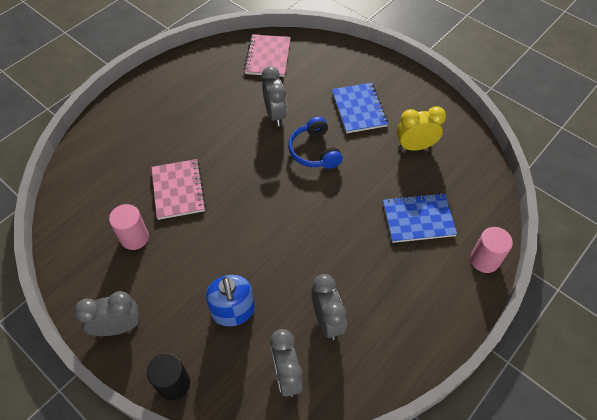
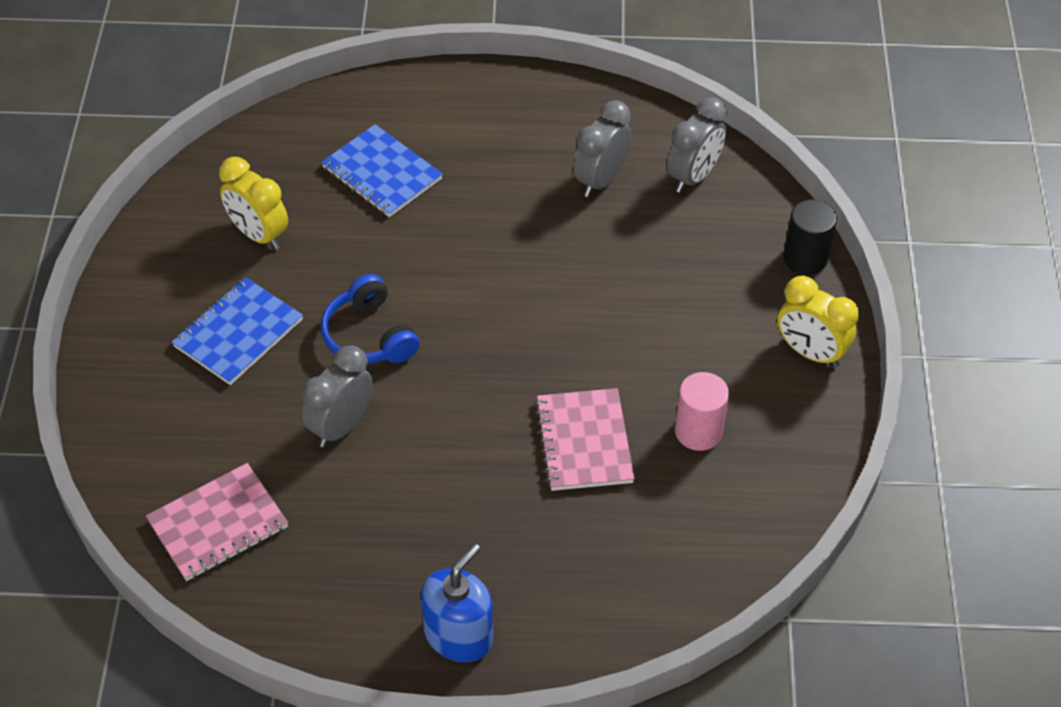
camera: 130 degrees left, 5 degrees down
grey clock [74,291,140,336] -> yellow clock [777,276,859,368]
pink notebook [151,159,206,220] -> pink notebook turned 45 degrees counterclockwise [535,388,635,491]
blue soap dispenser [206,275,255,326] -> blue soap dispenser moved to [421,543,493,662]
blue headphones [288,117,343,169] -> blue headphones turned 120 degrees clockwise [321,274,420,364]
pink cylinder [470,227,513,273] -> none

